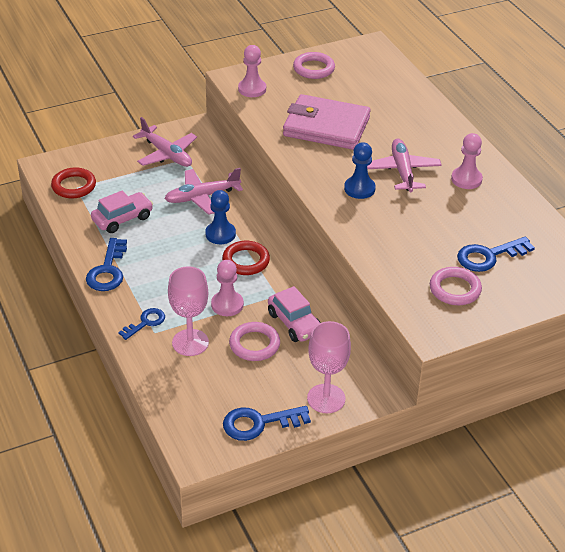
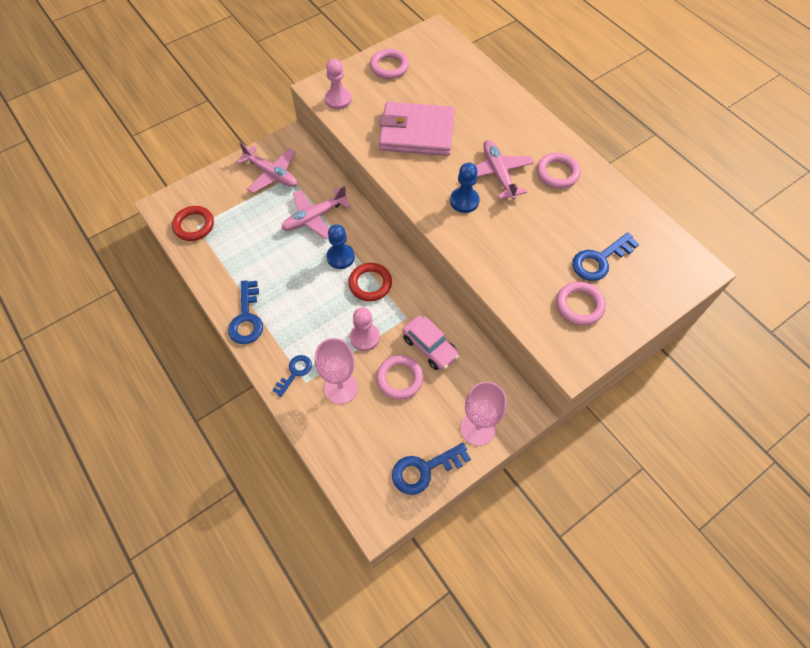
camera: 10 degrees left, 20 degrees up
pink car [91,190,153,233] -> none
pink pawn [451,133,483,189] -> pink ring [537,153,581,189]

